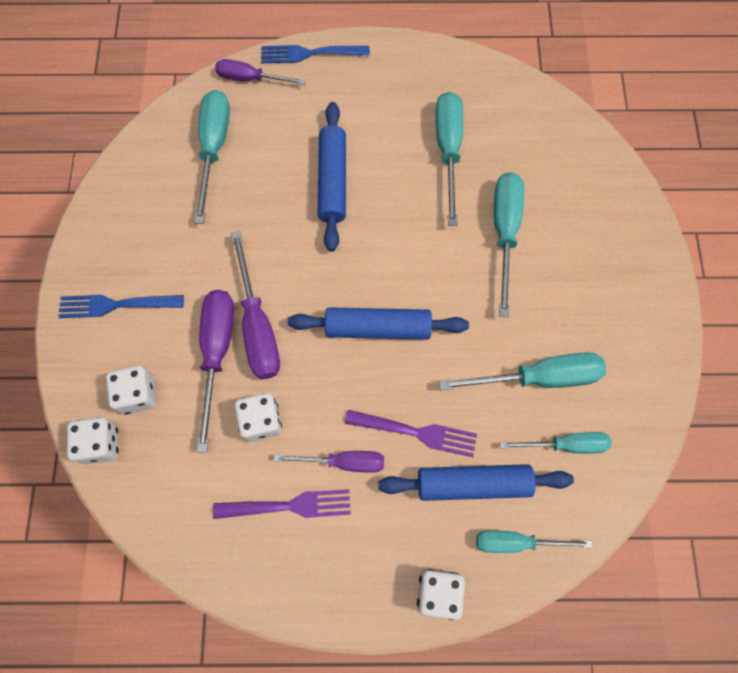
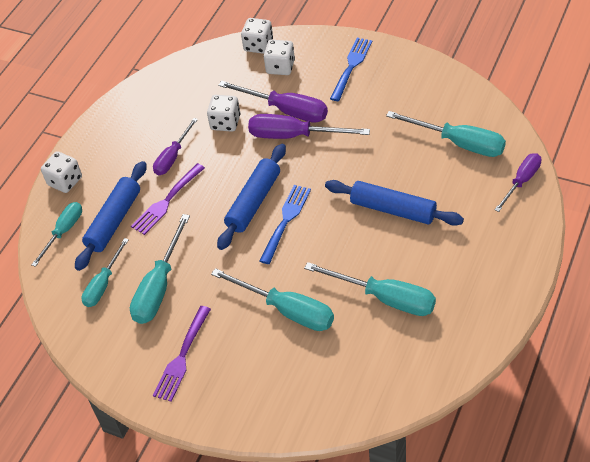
camera: 120 degrees right, 20 degrees down
purple fork [213,489,351,519] -> purple fork moved to [153,306,211,402]
blue fork [261,45,370,63] -> blue fork moved to [259,185,311,264]

